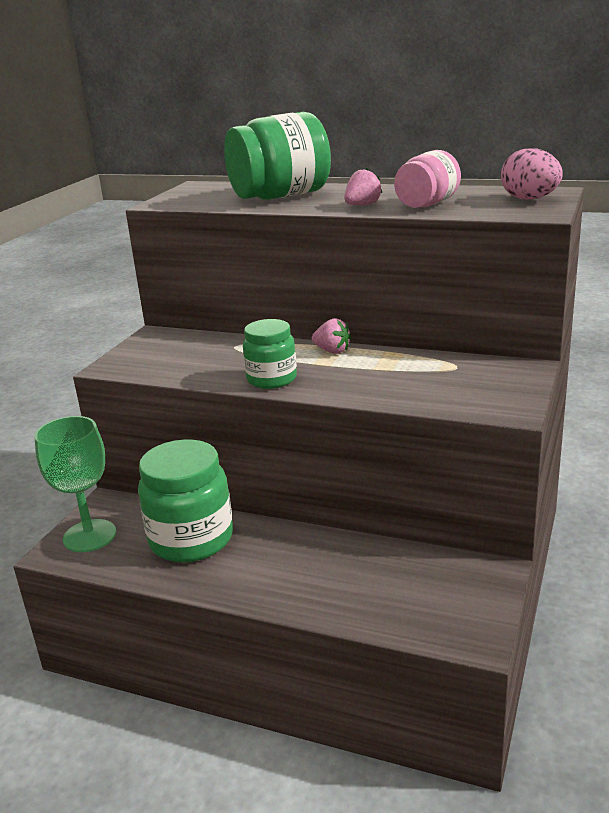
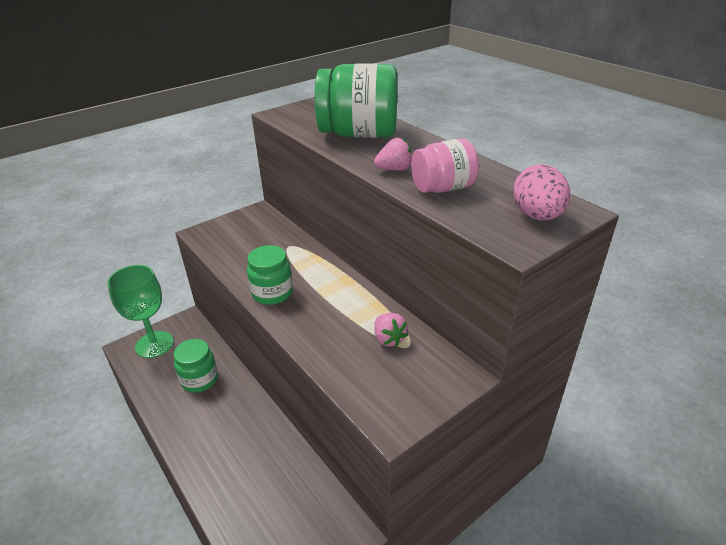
camera: 30 degrees right, 10 degrees up
green jar [138,439,233,562] -> green jar [174,339,218,393], size x0.59
pink strawberry [312,318,351,354] -> pink strawberry moved to [374,313,408,347]

